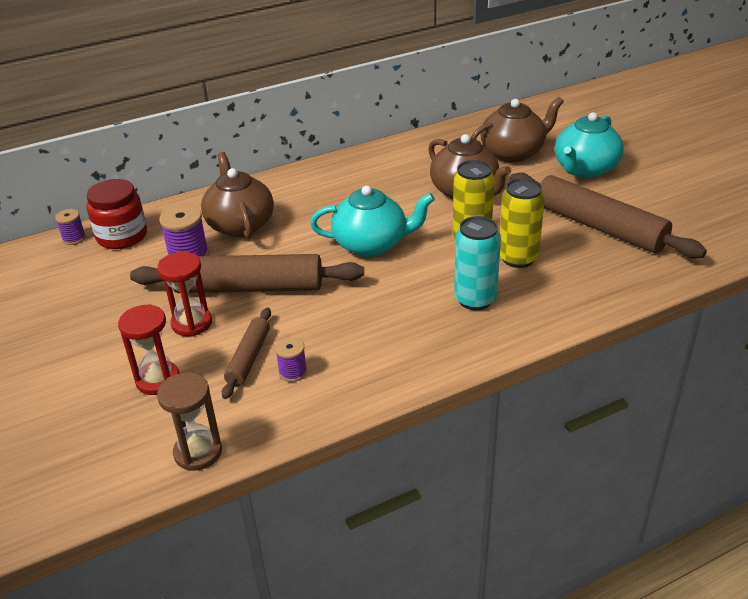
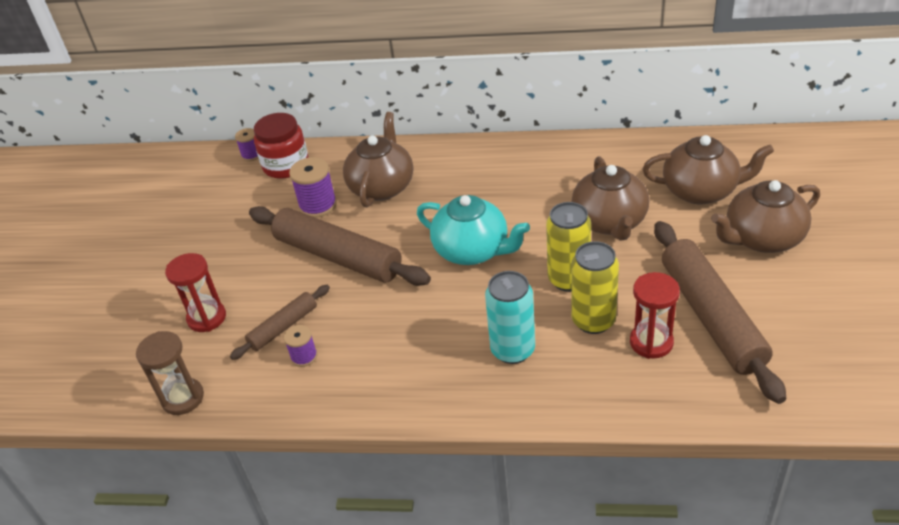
camera: 35 degrees right, 5 degrees up
red hourglass [157,252,212,337] -> red hourglass moved to [630,272,680,359]
turquoise teapot [555,112,624,178] -> brown teapot [711,180,820,253]

